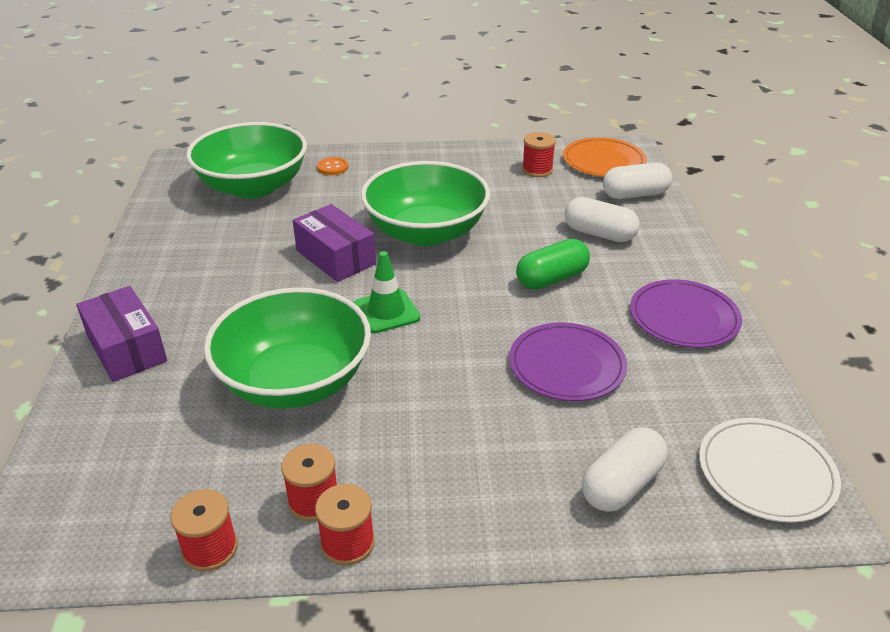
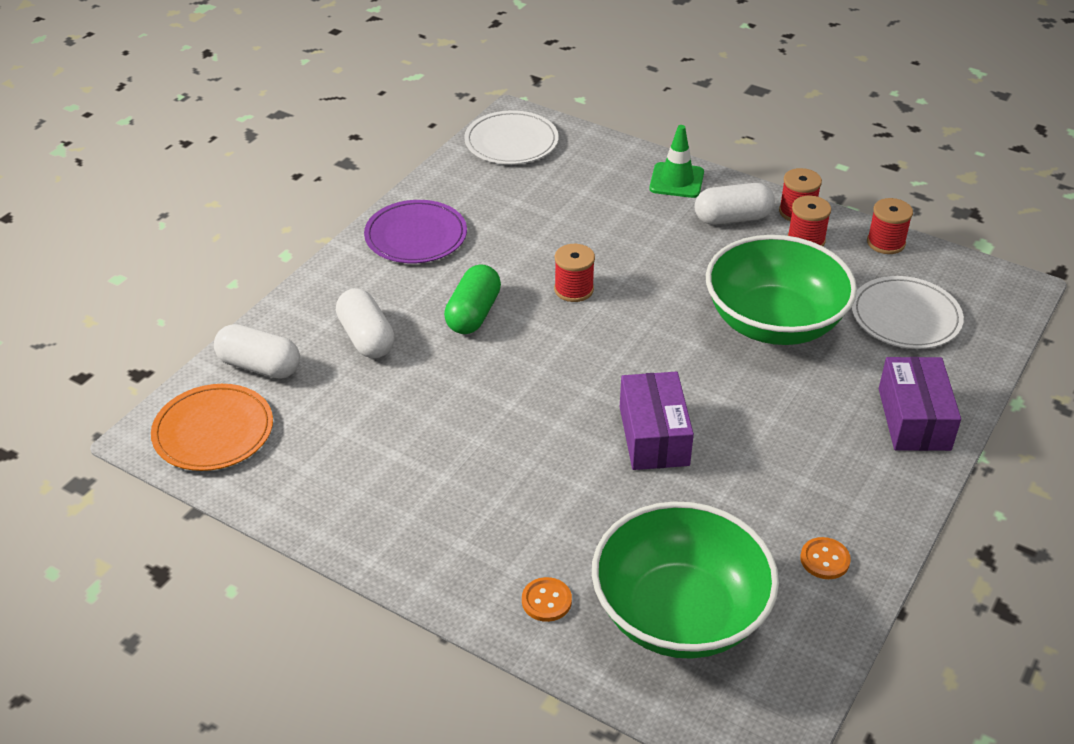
camera: 145 degrees left, 5 degrees up
green traffic cone [354,251,420,333] -> green traffic cone moved to [649,125,704,198]
green bowl [361,161,490,246] -> none
purple plate [509,322,627,401] -> none
green capsule [516,239,590,290] -> green capsule turned 75 degrees counterclockwise [444,264,501,334]
red spool [522,132,556,177] -> red spool moved to [554,244,595,302]
white capsule [582,427,668,512] -> white capsule moved to [695,183,775,225]
none -> orange button [800,537,851,579]
none -> white plate [851,276,964,349]

